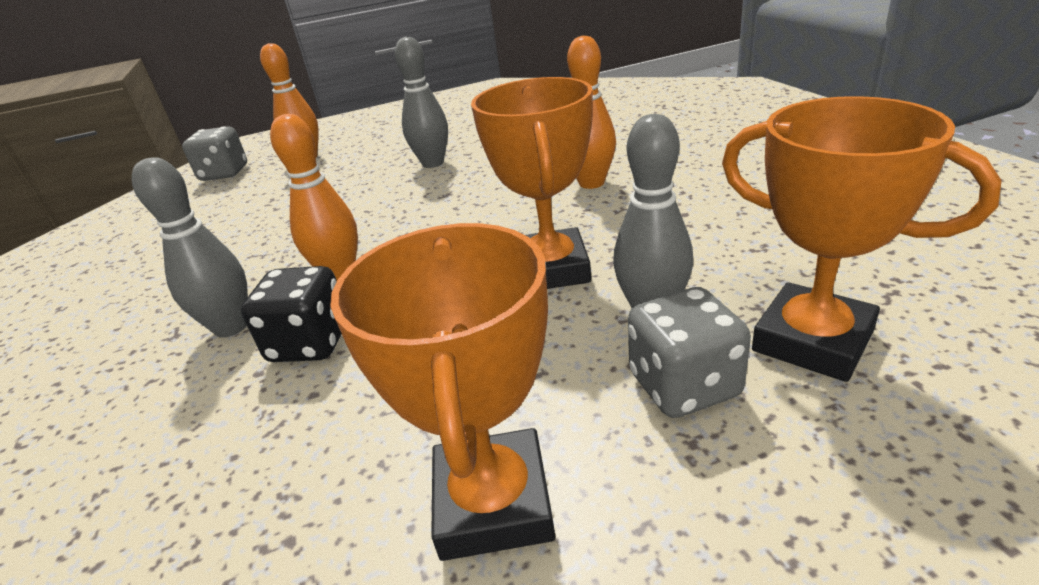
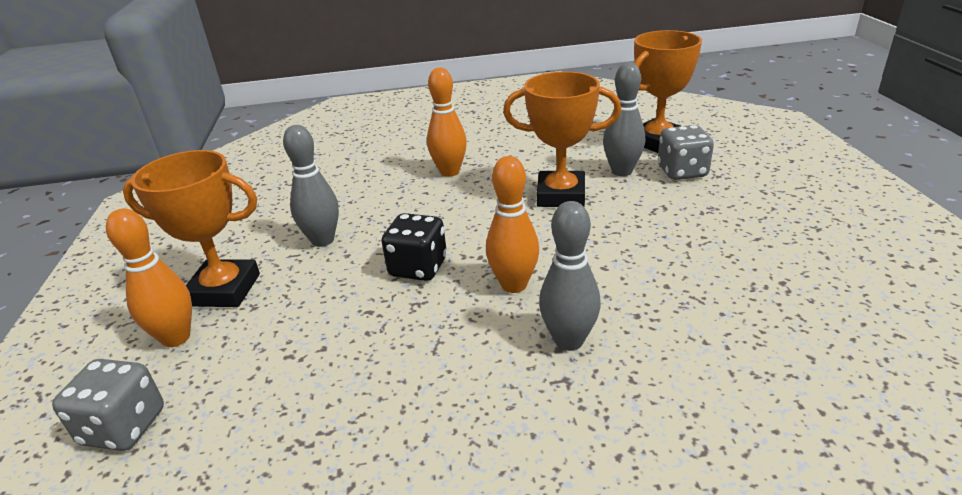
camera: 80 degrees left, 0 degrees up
black dice [241,266,342,362] -> black dice moved to [382,213,447,281]
orange trophy [330,223,555,561] -> orange trophy moved to [123,150,260,307]

